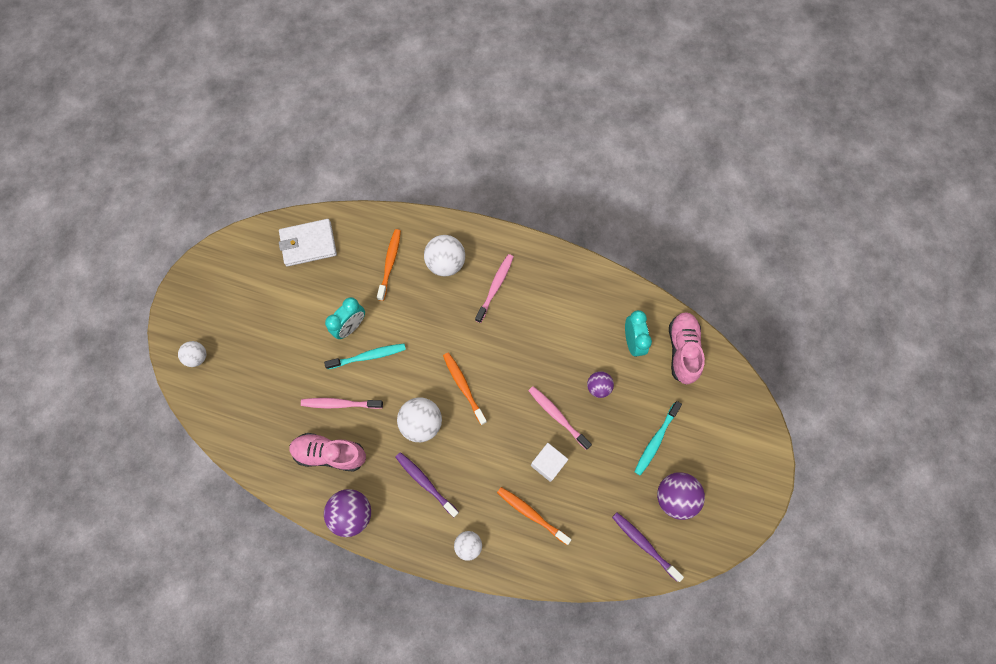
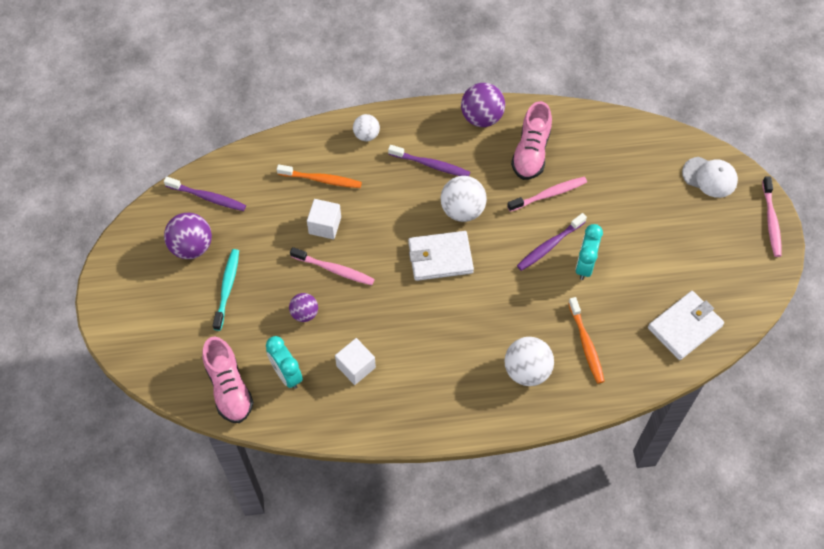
camera: 155 degrees right, 10 degrees down
white ball [178,341,206,367] -> white cap [682,157,738,198]
pink shoe [289,433,366,472] -> pink shoe turned 120 degrees clockwise [511,101,552,180]
turquoise toothbrush [324,344,406,369] -> purple toothbrush [517,213,587,271]
orange toothbrush [443,352,487,425] -> white wallet [408,231,474,281]
pink toothbrush [475,254,514,323] -> pink toothbrush moved to [762,176,782,257]
none -> white cube [335,338,376,385]

